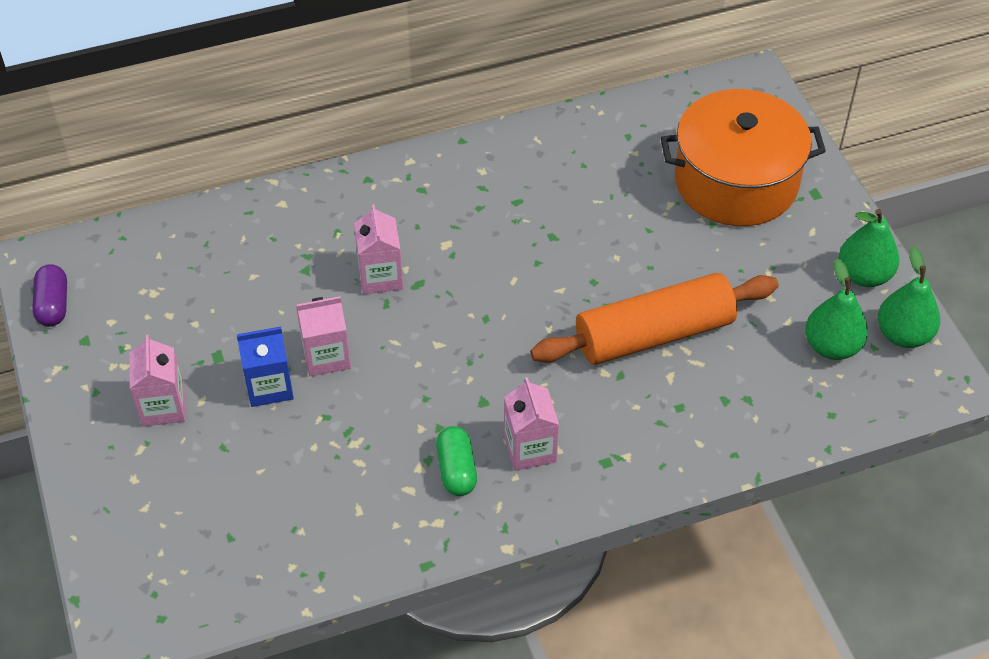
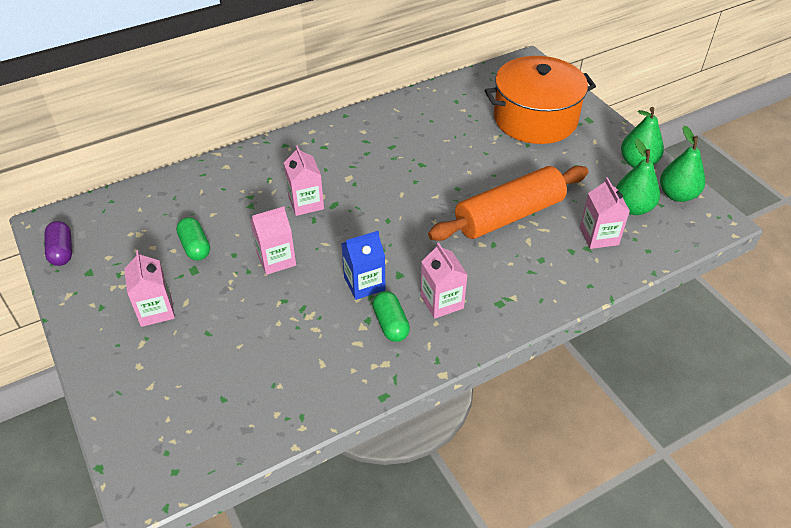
camera: 10 degrees left, 5 degrees down
blue carton [237,327,294,407] -> blue carton moved to [341,231,386,300]
none -> green capsule [176,217,210,261]
none -> pink carton [580,177,630,249]

